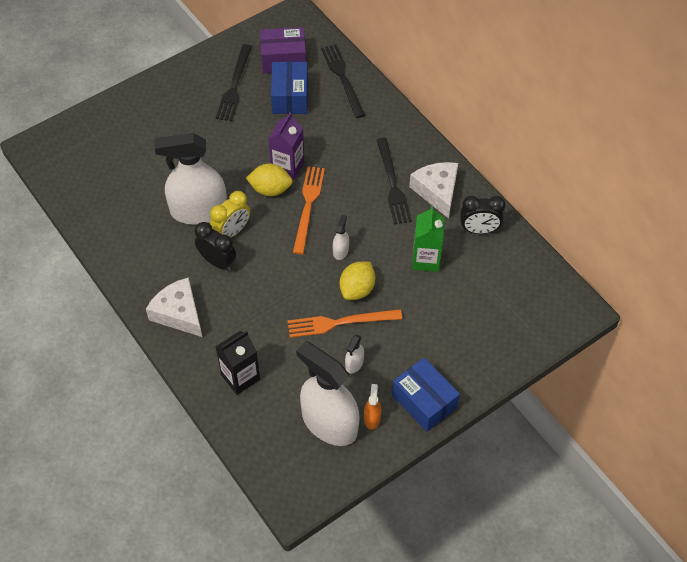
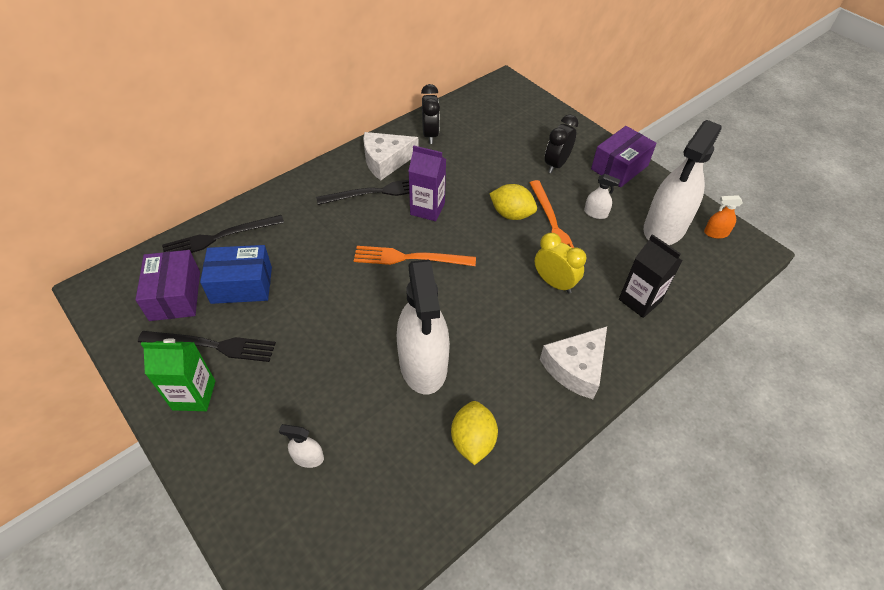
camera: 95 degrees left, 5 degrees down
black clock [195,222,236,271] -> black clock moved to [545,114,578,173]
yellow clock [210,191,250,238] -> yellow clock moved to [535,233,587,294]
yellow lemon [246,164,293,196] -> yellow lemon moved to [451,401,498,465]
purple carton [268,112,304,180] -> purple carton moved to [409,145,446,221]
white spray bottle [333,215,349,260] -> white spray bottle moved to [279,424,324,468]
orange spray bottle [364,384,381,430] -> orange spray bottle moved to [704,195,743,239]
blue box [392,358,460,432] -> purple box [591,126,657,187]
green carton [412,206,445,272] -> green carton moved to [141,339,215,411]

